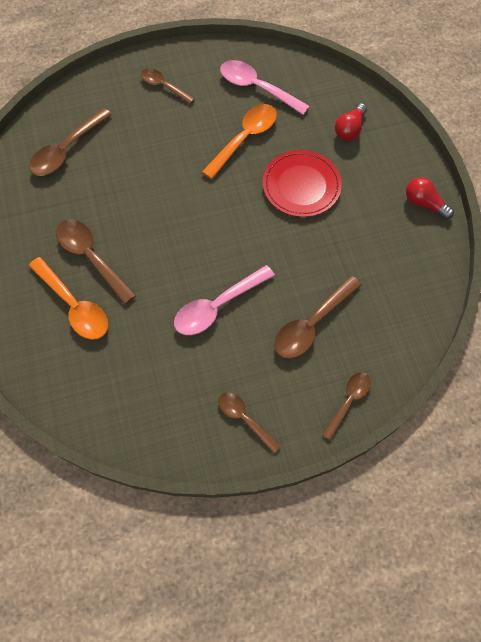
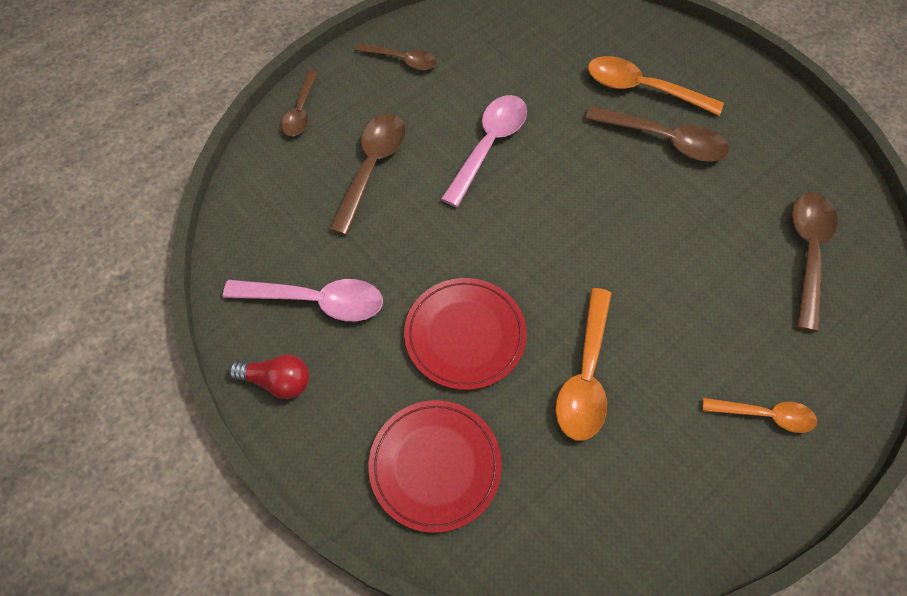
camera: 155 degrees right, 5 degrees down
brown spoon [141,68,195,104] -> orange spoon [702,398,817,433]
pink spoon [220,60,310,115] -> pink spoon moved to [223,279,383,321]
red light bulb [335,103,367,141] -> red plate [368,400,502,533]

